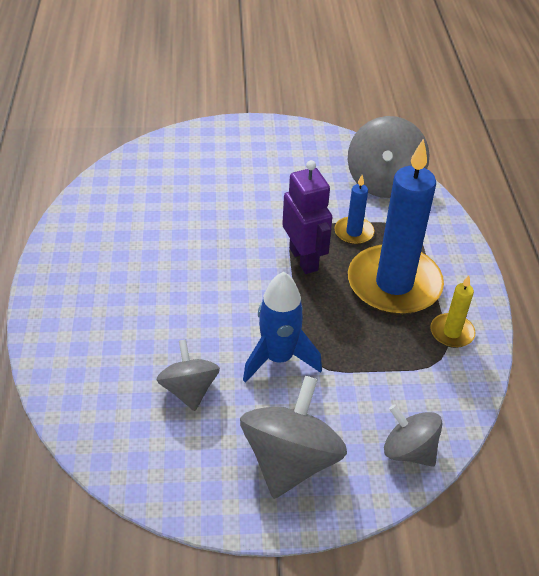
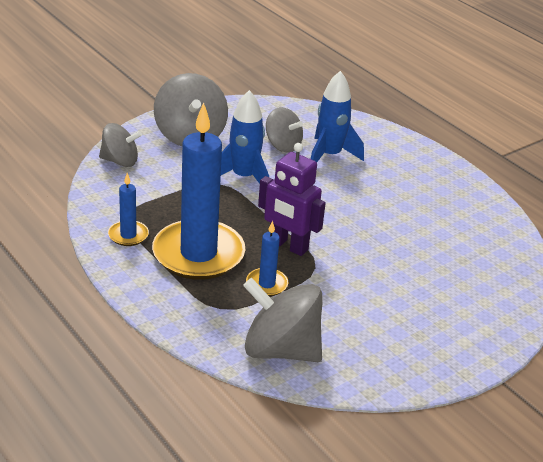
camera: 145 degrees right, 10 degrees down
grey spinning top [348,116,430,198] -> grey spinning top turned 45 degrees counterclockwise [243,278,323,362]
yellow candle [430,275,475,348] -> blue candle [108,173,149,246]
none -> blue rocket [311,71,364,162]

